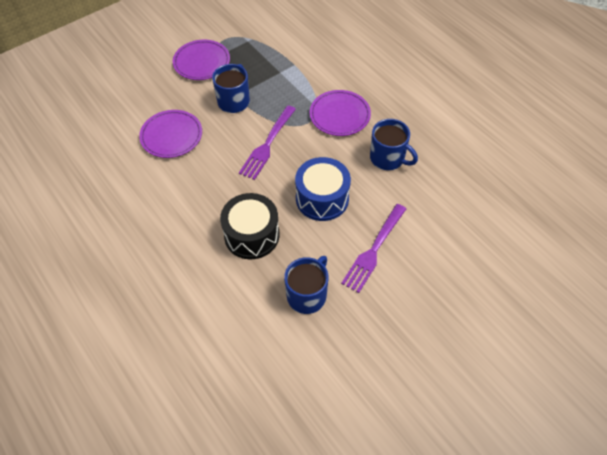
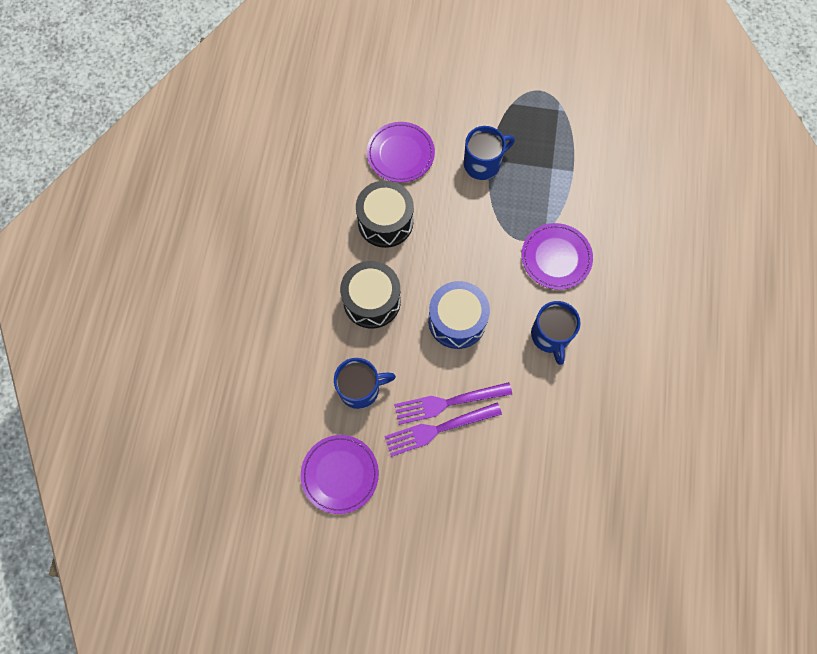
camera: 45 degrees right, 15 degrees up
purple plate [173,40,230,80] -> purple plate moved to [301,435,379,514]
purple fork [239,105,296,180] -> purple fork moved to [384,403,502,457]
none -> black drum [356,180,414,248]

